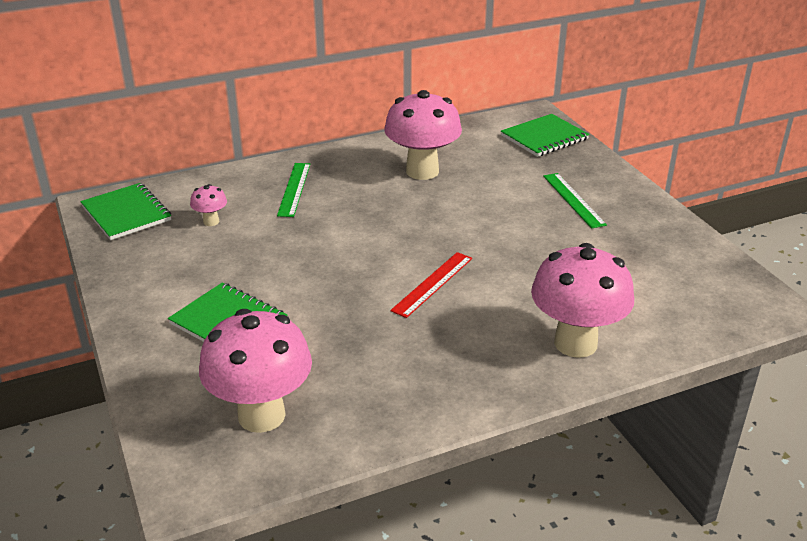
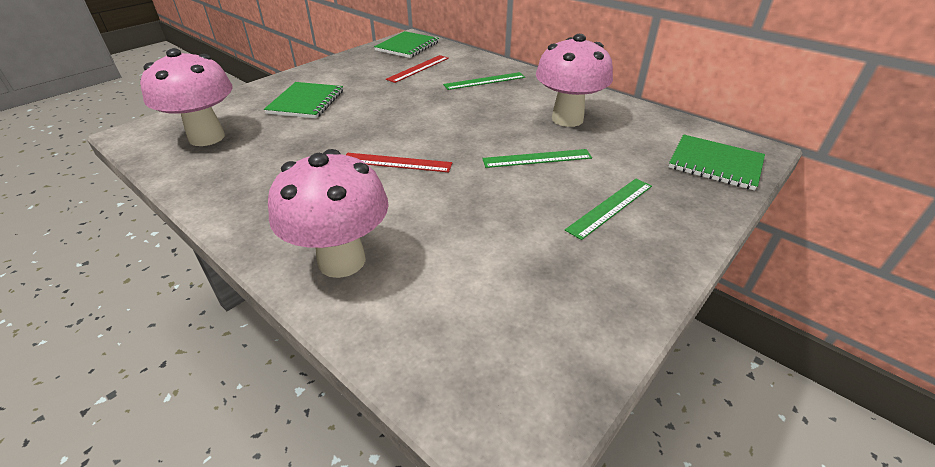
camera: 65 degrees right, 5 degrees up
pink mushroom [190,184,227,226] -> red ruler [386,55,449,83]
none -> green ruler [482,149,592,168]

